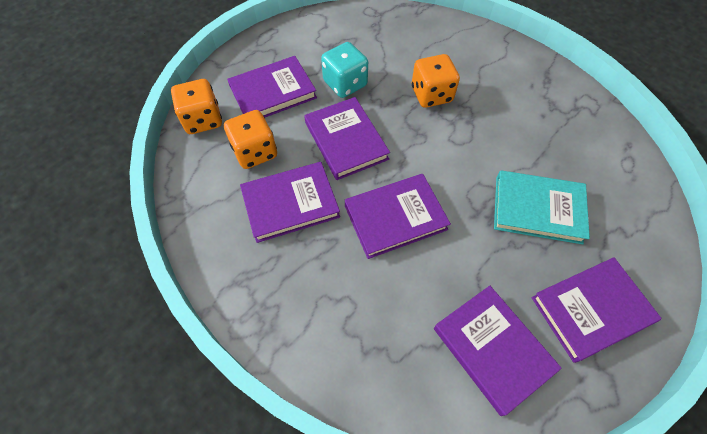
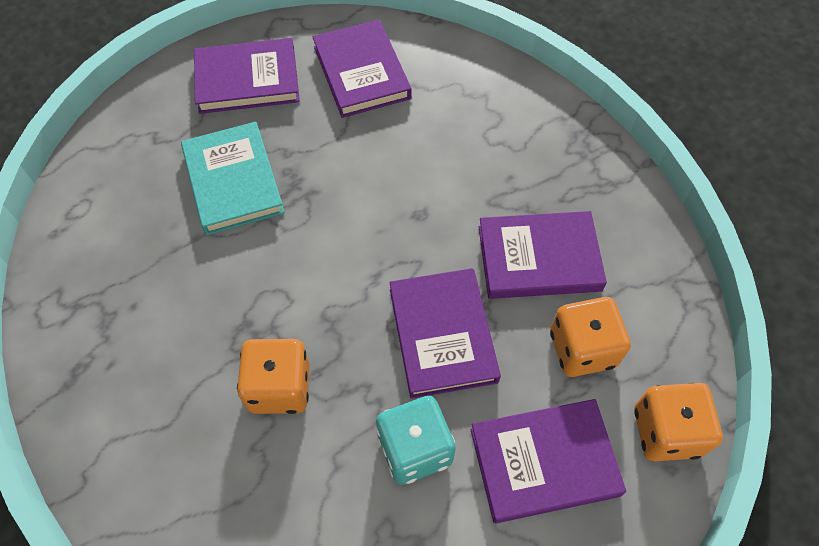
camera: 165 degrees left, 0 degrees up
purple book [345,174,451,259] -> none
turquoise book [494,170,590,244] -> turquoise book turned 45 degrees clockwise [181,122,285,235]

